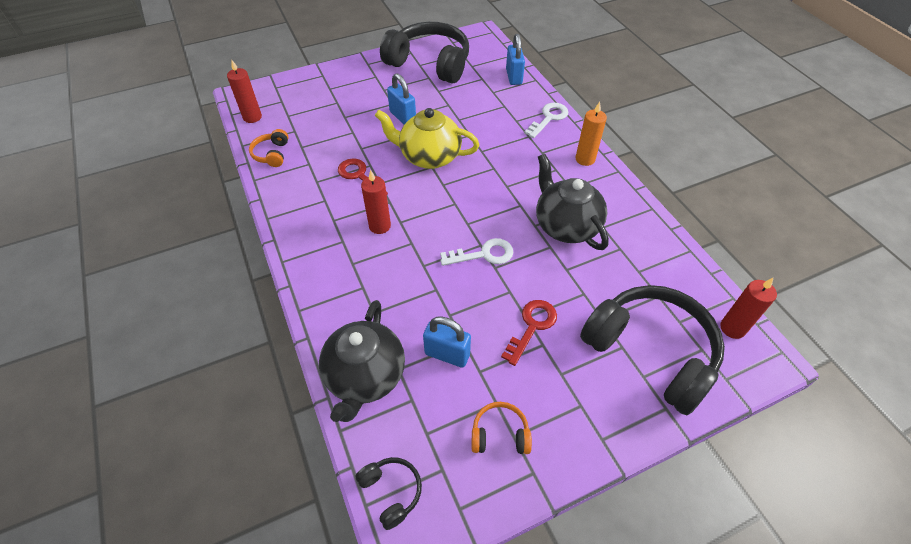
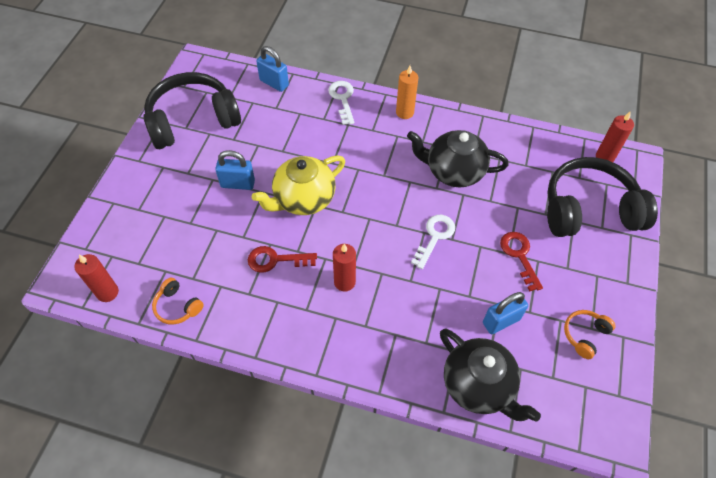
camera: 50 degrees left, 5 degrees up
black headphones [356,457,422,530] -> none

